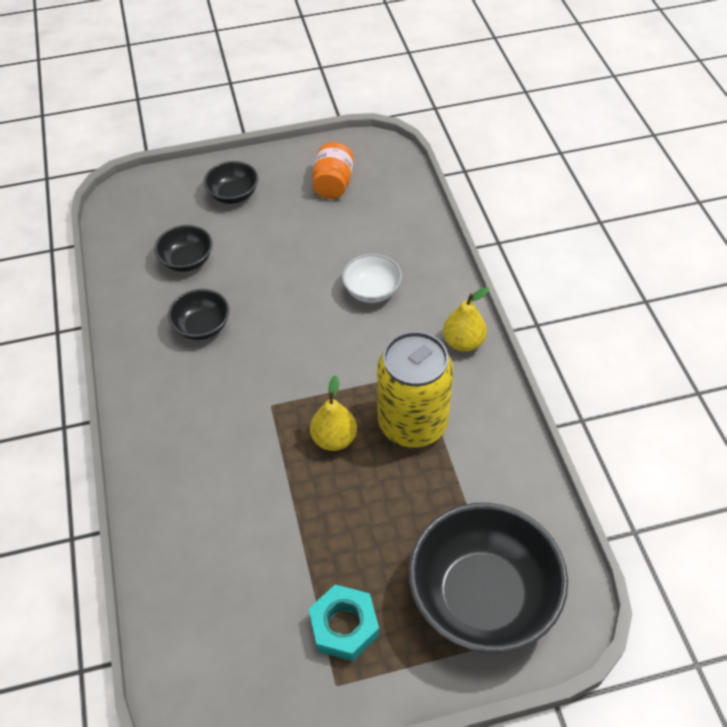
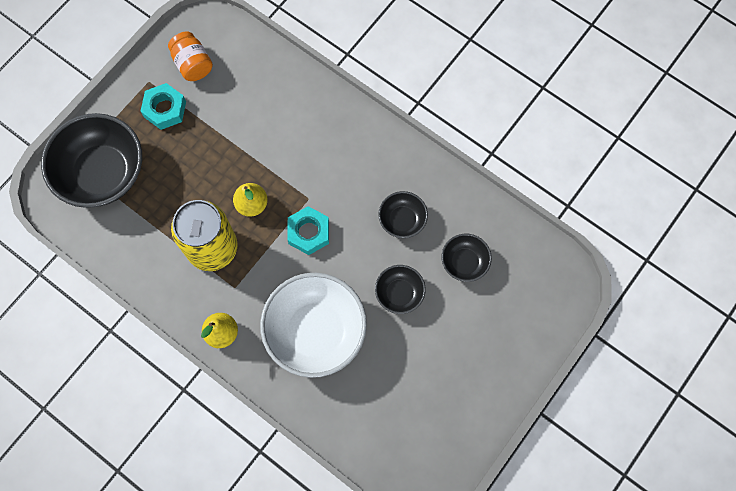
camera: 140 degrees right, 20 degrees up
black bowl [204,161,258,204] -> black bowl moved to [375,265,426,314]
orange jar [312,142,354,199] -> orange jar moved to [168,32,213,81]
white bowl [342,254,402,303] -> white bowl [260,273,367,378], size x2.03
none -> turquoise nut [287,206,329,255]

